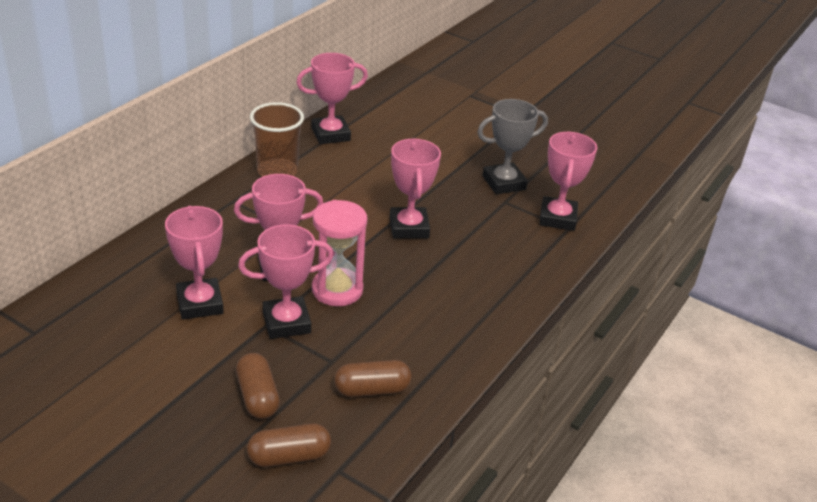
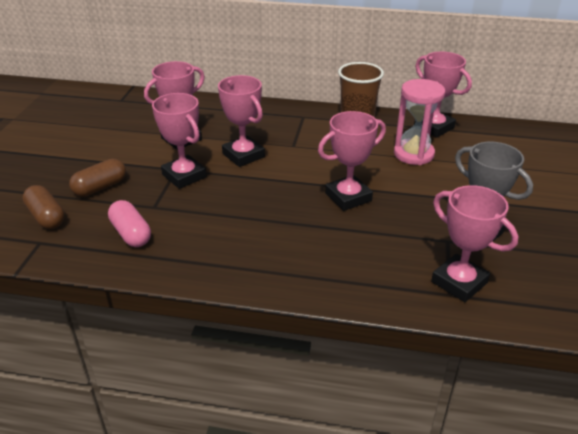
camera: 70 degrees right, 0 degrees up
pink hourglass [312,200,367,306] -> pink hourglass moved to [394,79,445,165]
brown capsule [334,360,411,397] -> pink capsule [108,200,151,247]
pink trophy [540,132,597,231] -> pink trophy turned 60 degrees clockwise [431,185,518,302]

